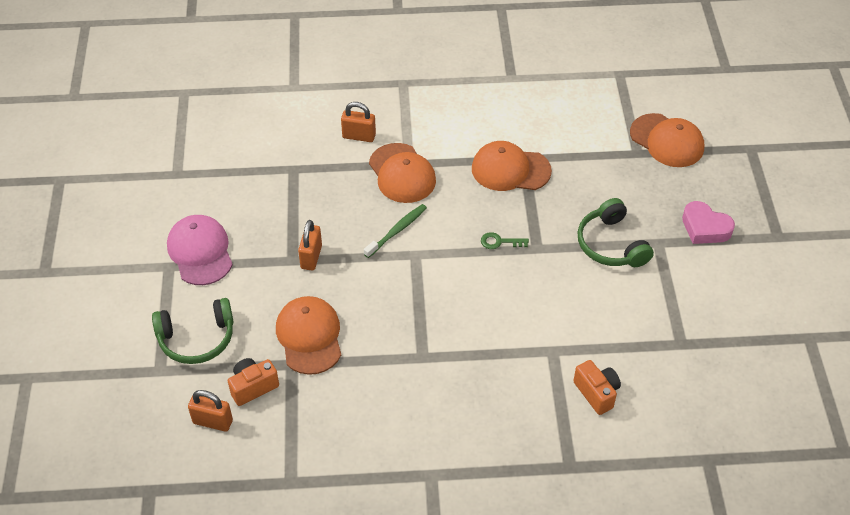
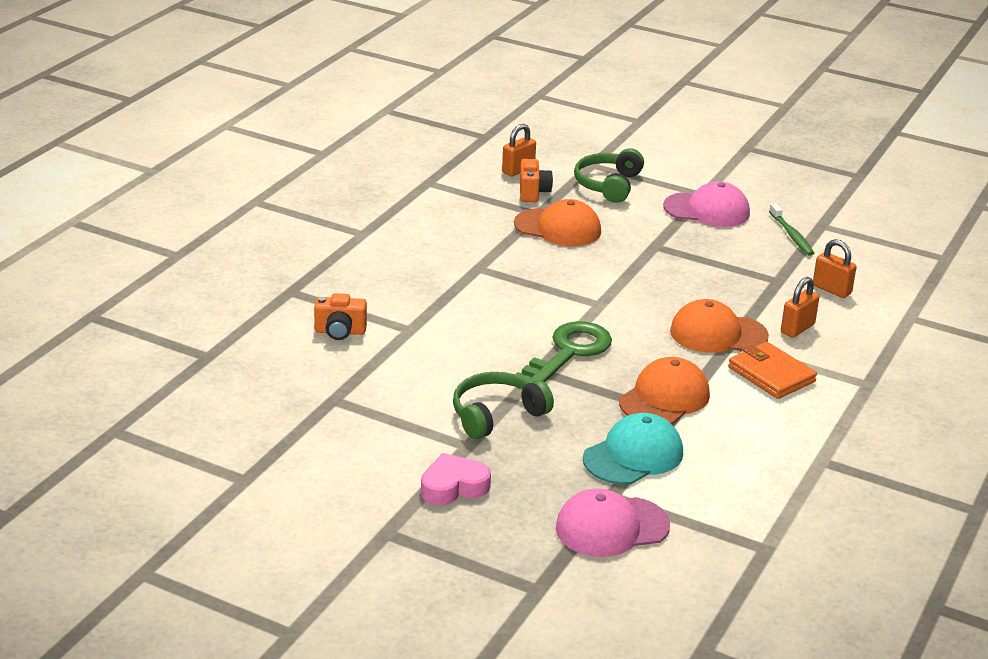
camera: 120 degrees right, 20 degrees down
orange padlock [298,220,322,270] -> orange padlock moved to [813,239,857,298]
green toothbrush [364,204,427,258] -> green toothbrush moved to [769,203,814,256]
green key [481,232,529,249] -> green key [516,321,612,382], size x2.36
green headphones [578,198,654,267] -> green headphones turned 45 degrees counterclockwise [453,372,554,439]
orange cap [630,113,705,167] -> pink cap [556,489,670,557]
none -> turquoise cap [583,413,683,484]
none -> orange wallet [728,342,817,399]

